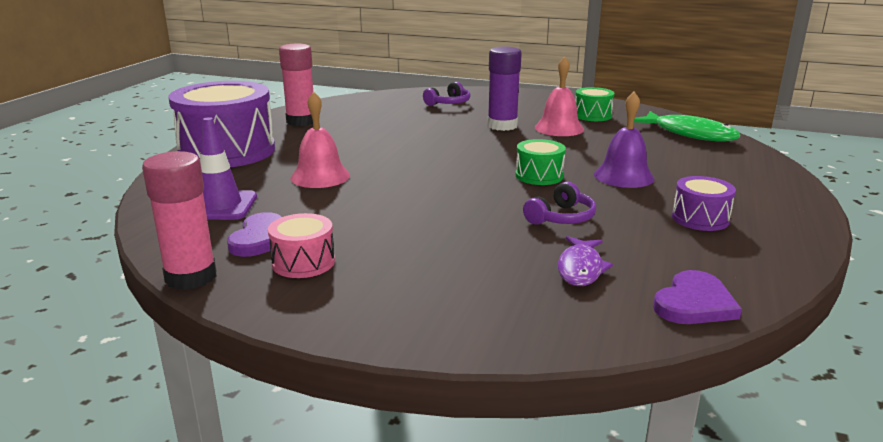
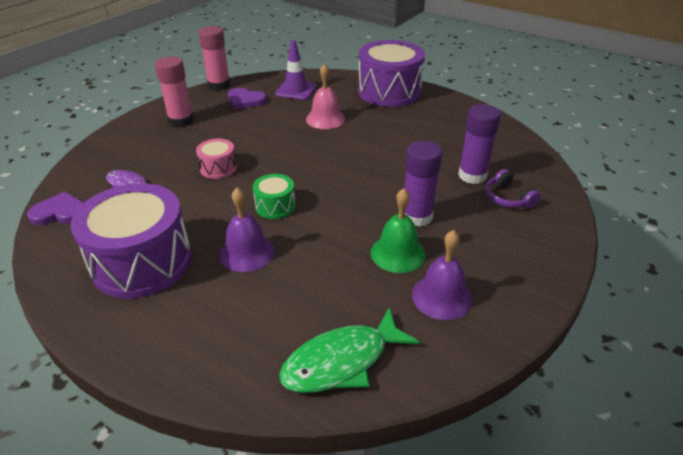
camera: 105 degrees right, 15 degrees up
pink drum [268,213,335,278] -> pink drum moved to [196,139,237,179]
pink glue stick [279,44,313,126] -> pink glue stick moved to [155,56,194,127]
purple headphones [523,182,596,225] -> none
pink bell [535,56,584,136] -> green bell [371,188,426,273]
green drum [575,87,614,121] -> purple bell [412,230,472,320]
purple heart [653,270,742,324] -> purple heart turned 120 degrees clockwise [27,192,84,225]
purple drum [672,176,736,231] -> purple drum [70,183,192,299], size x2.14
none -> purple glue stick [458,104,501,184]

